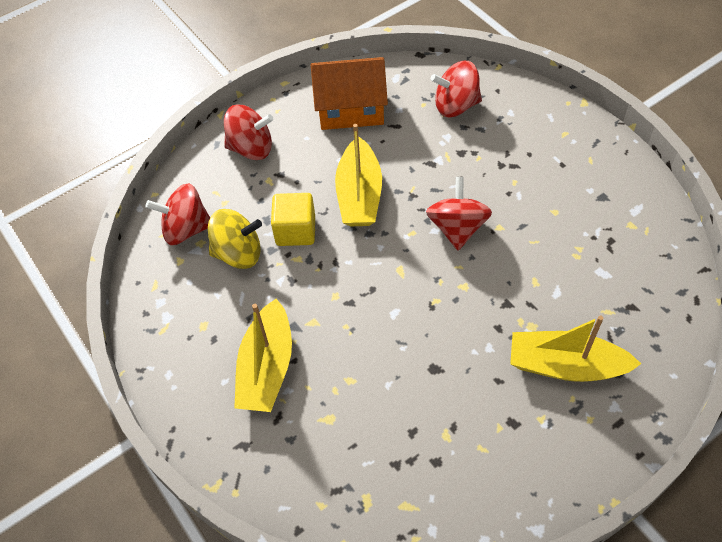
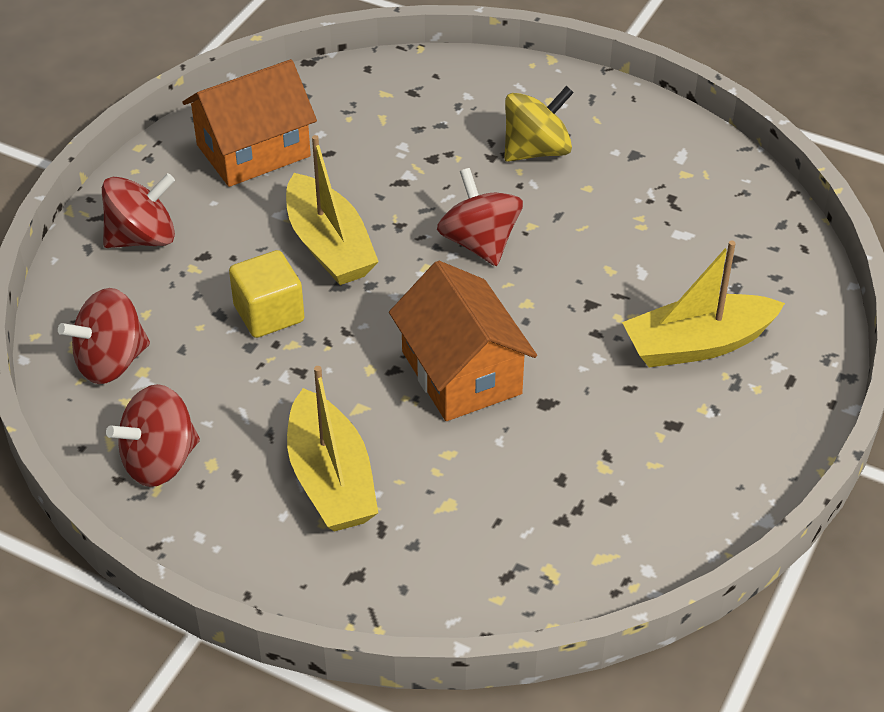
camera: 30 degrees left, 10 degrees down
yellow spinning top [208,209,262,269] -> yellow spinning top moved to [504,86,574,162]
red spinning top [431,61,482,117] -> red spinning top moved to [106,384,200,487]
none -> orange house [389,261,537,421]

